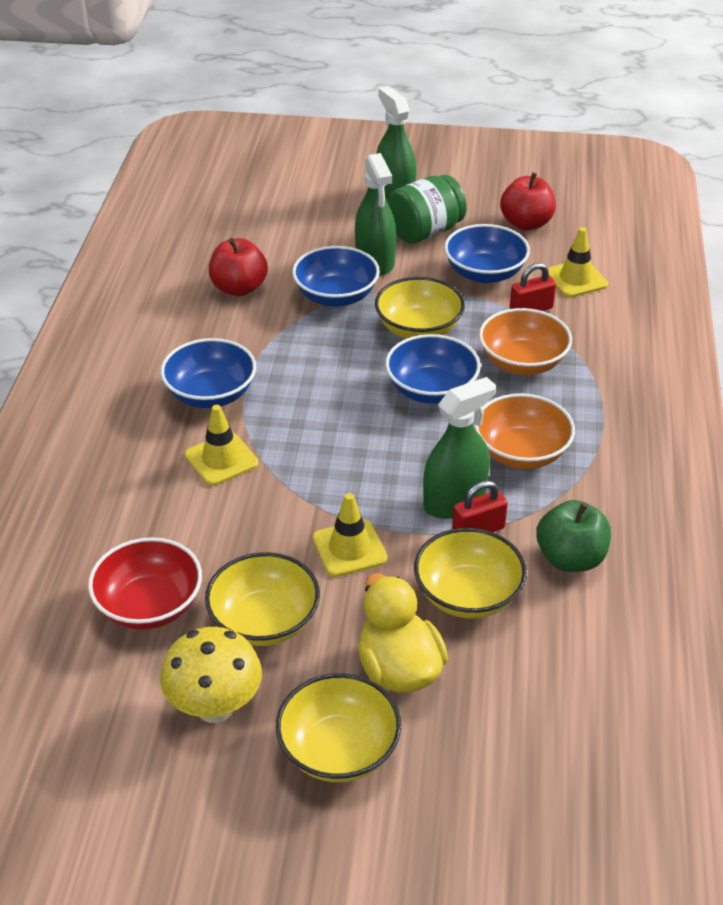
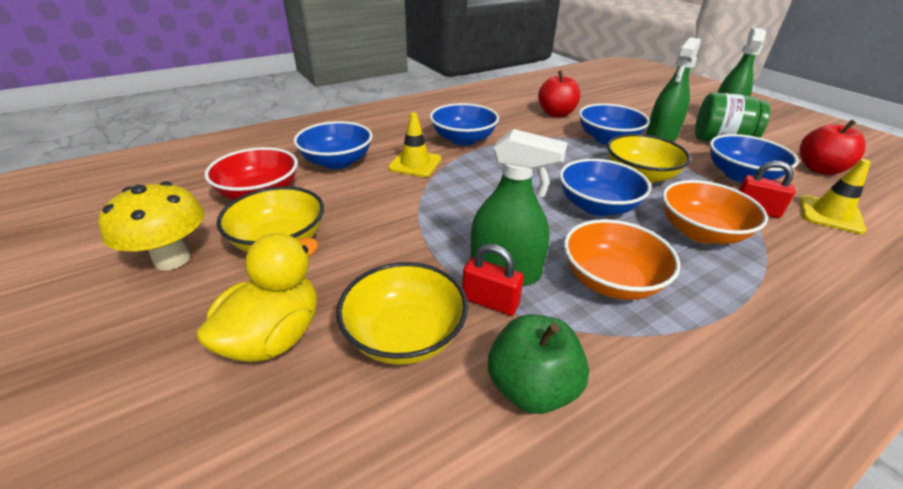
camera: 50 degrees right, 5 degrees down
yellow bowl [276,673,401,782] -> none
yellow traffic cone [313,493,388,577] -> none
none -> blue bowl [293,121,373,169]

